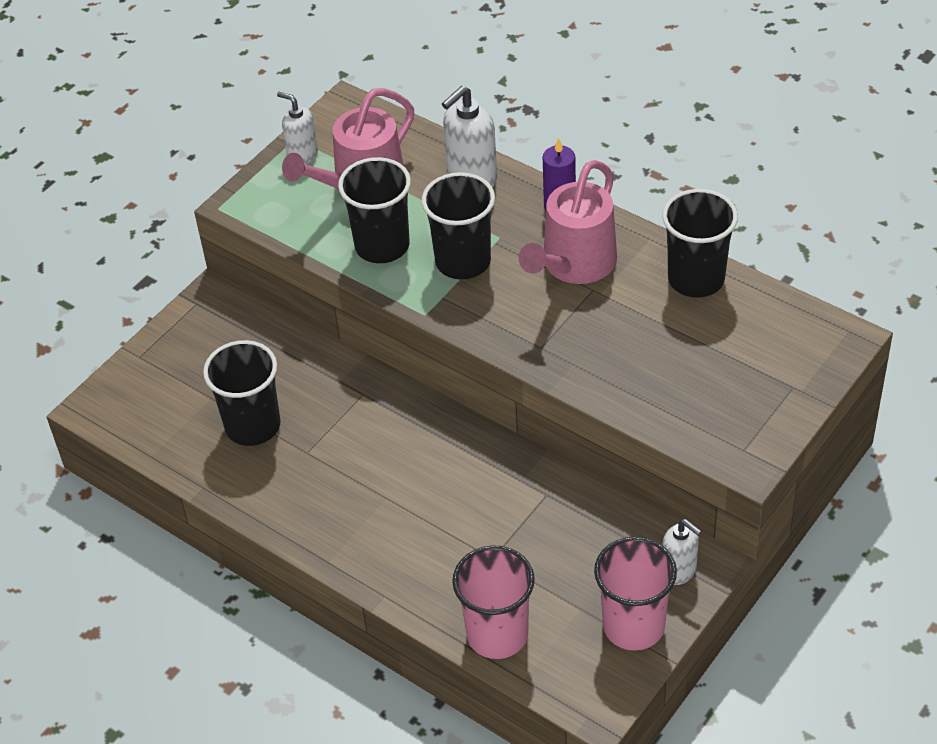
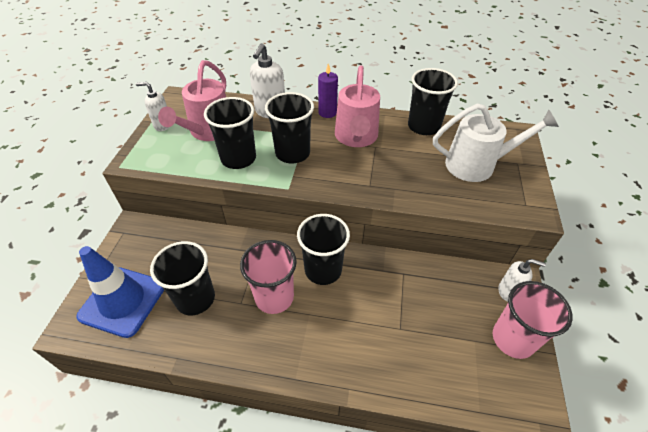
camera: 30 degrees left, 0 degrees up
pink cup [452,545,535,659] -> pink cup moved to [240,240,297,314]
none -> blue traffic cone [76,246,164,338]
none -> black cup [297,214,350,285]
none -> white watering can [433,104,559,182]

